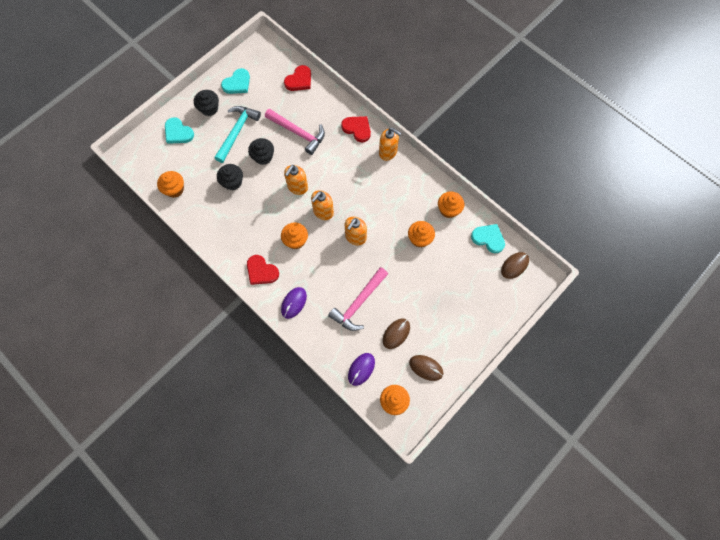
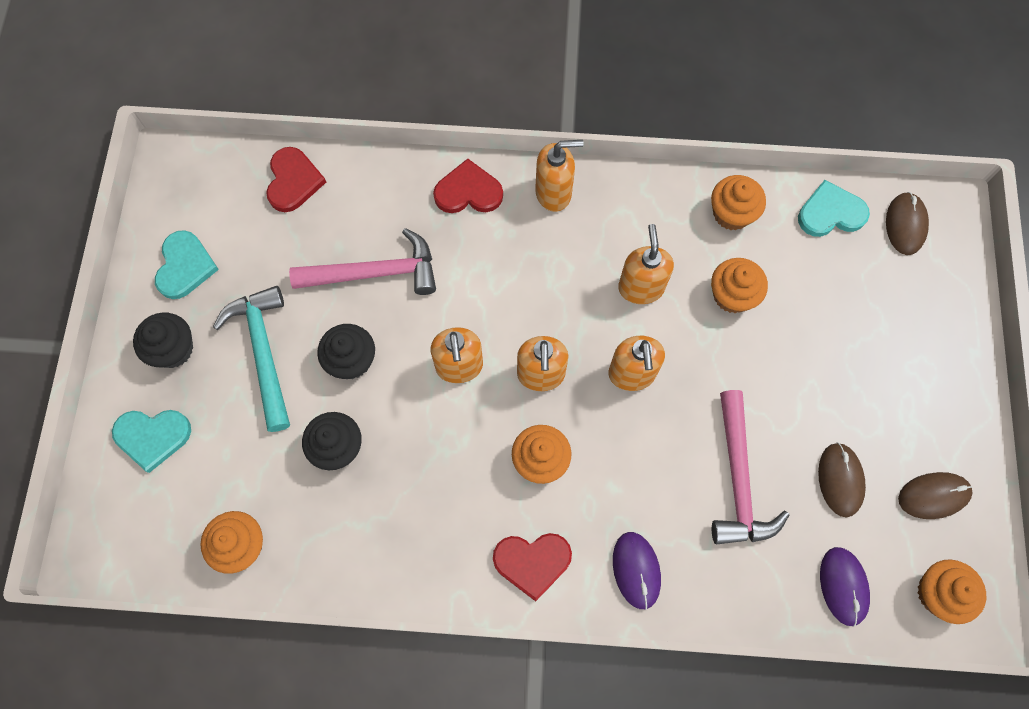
camera: 40 degrees left, 0 degrees up
none -> orange soap dispenser [618,224,674,304]

